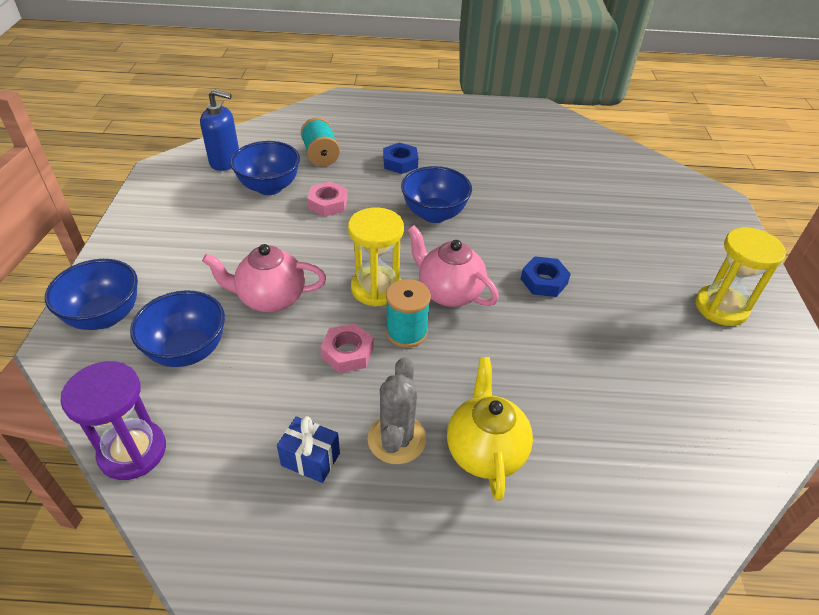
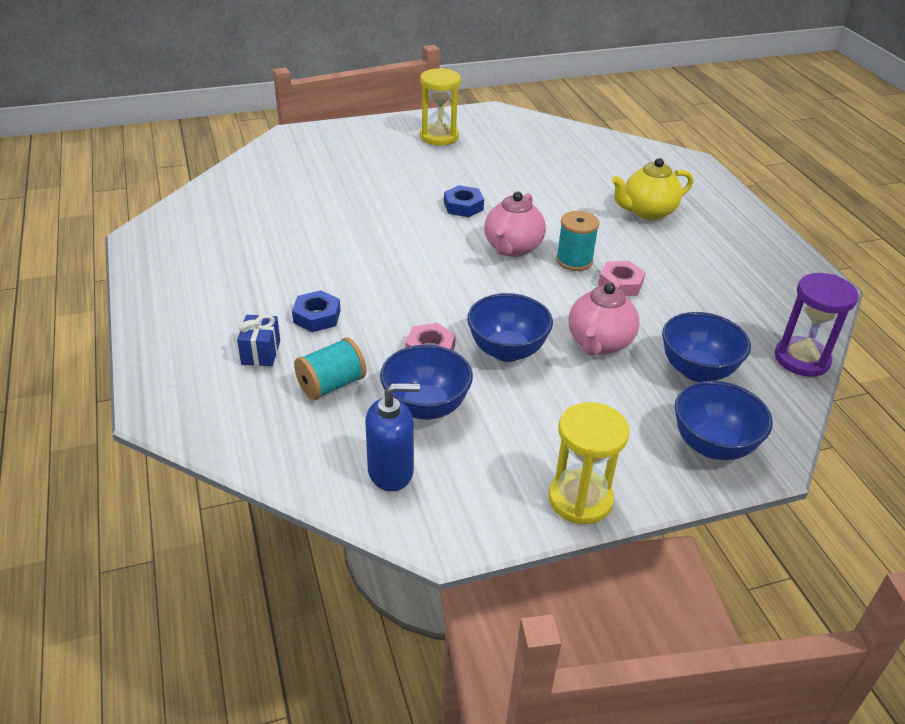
camera: 110 degrees left, 5 degrees down
blue soap dispenser [200,89,239,171] -> blue soap dispenser turned 90 degrees clockwise [365,383,420,491]
pink teapot [202,244,326,312] -> pink teapot turned 45 degrees clockwise [568,280,640,356]
blue gift [277,416,340,483] -> blue gift moved to [237,315,280,366]
yellow hourglass [348,207,404,307] -> yellow hourglass moved to [548,402,629,524]
grey cactus [367,357,426,464] -> none
blue bowl [401,166,472,223] -> blue bowl moved to [467,293,553,362]

